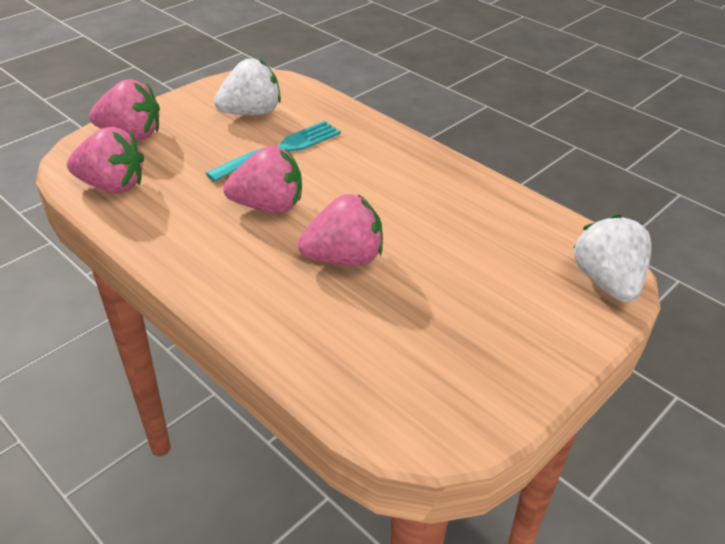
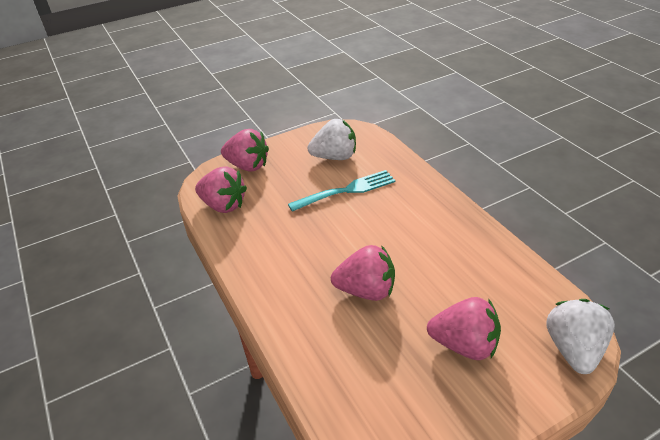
camera: 20 degrees right, 0 degrees up
pink strawberry [223,146,302,213] -> pink strawberry moved to [427,297,501,360]

